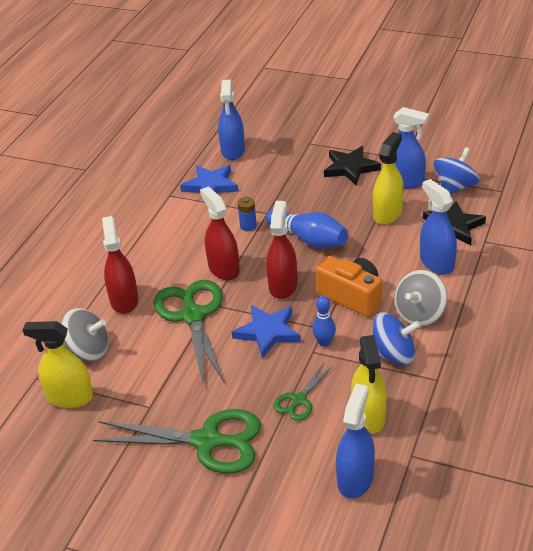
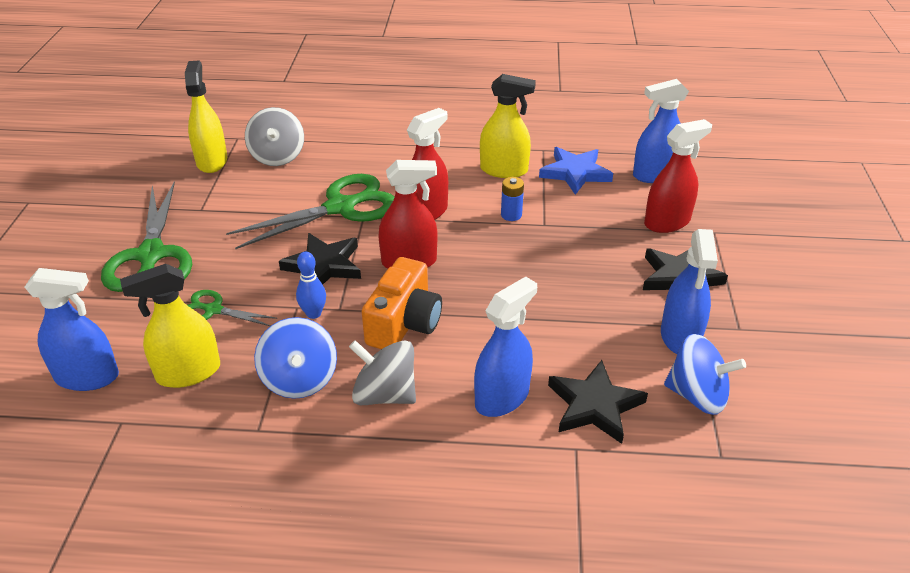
camera: 70 degrees right, 0 degrees up
red spray bottle [102,216,138,314] -> red spray bottle moved to [644,119,712,233]
blue star [232,305,301,358] -> black star [279,233,361,285]
blue bowling pin [266,209,348,248] -> none
yellow spray bottle [373,132,404,225] -> yellow spray bottle moved to [480,74,536,178]

